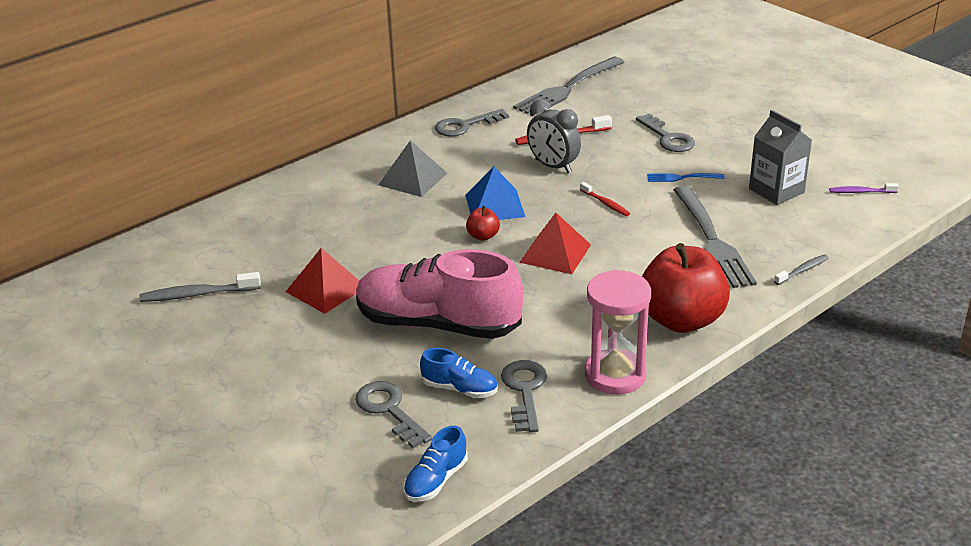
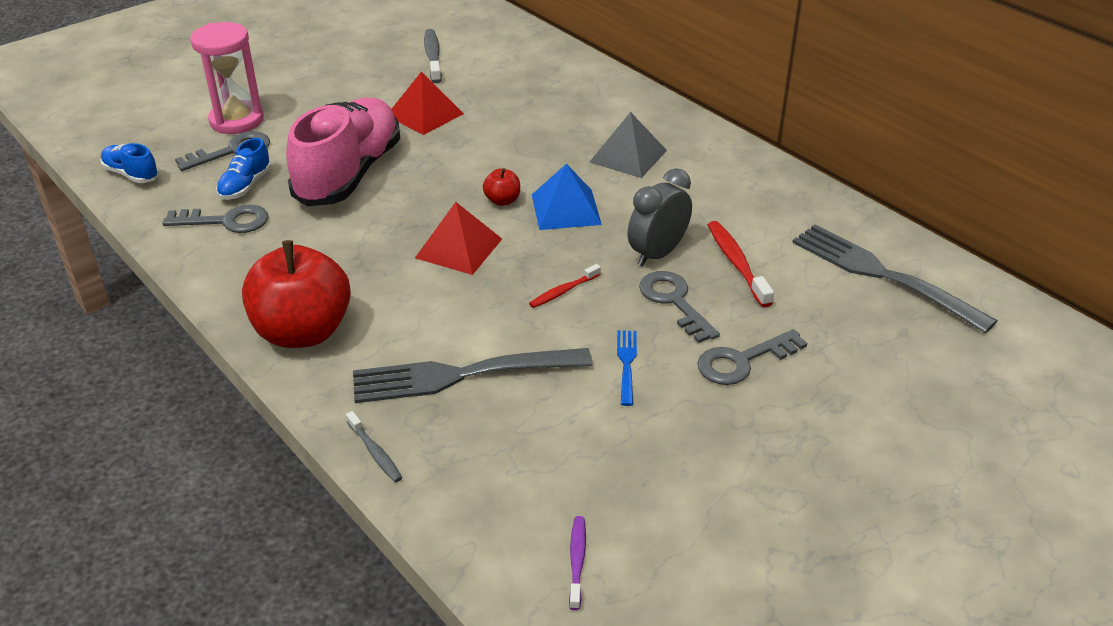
camera: 90 degrees right, 5 degrees up
grey key [435,109,509,137] -> grey key moved to [639,271,720,343]
pink hourglass [585,270,651,394] -> pink hourglass moved to [190,22,264,134]
grey carton [749,110,812,205] -> none

